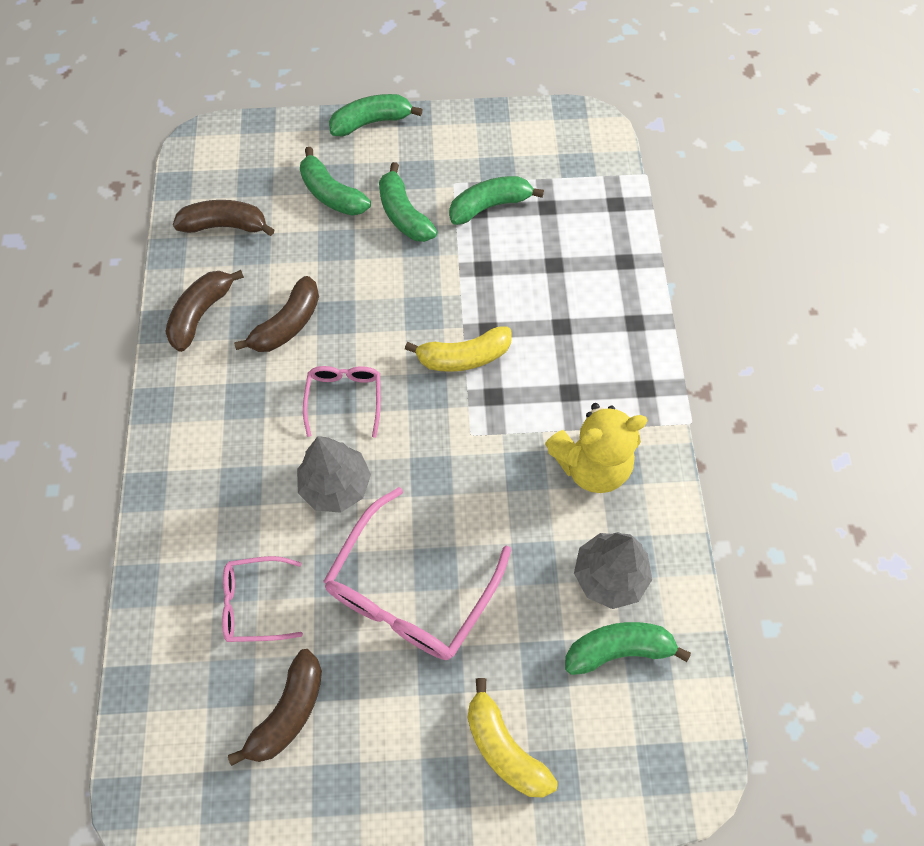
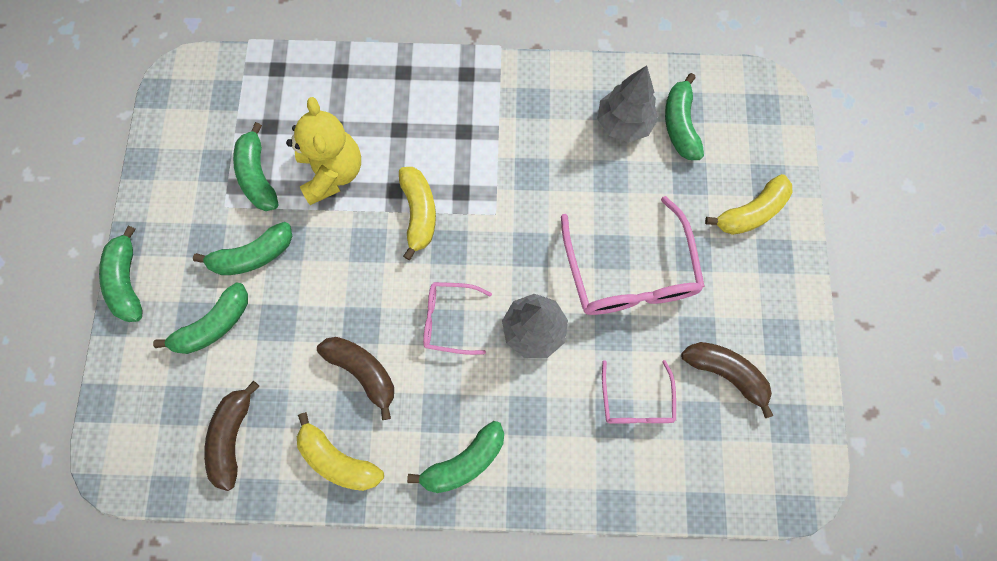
camera: 85 degrees left, 10 degrees up
brown banana [165,270,244,352] -> yellow banana [297,412,384,491]
pink glasses [323,487,511,660] -> pink glasses turned 45 degrees clockwise [561,196,705,315]
yellow teddy bear [545,403,648,493] -> yellow teddy bear moved to [286,97,361,205]
none -> green banana [407,421,504,493]

